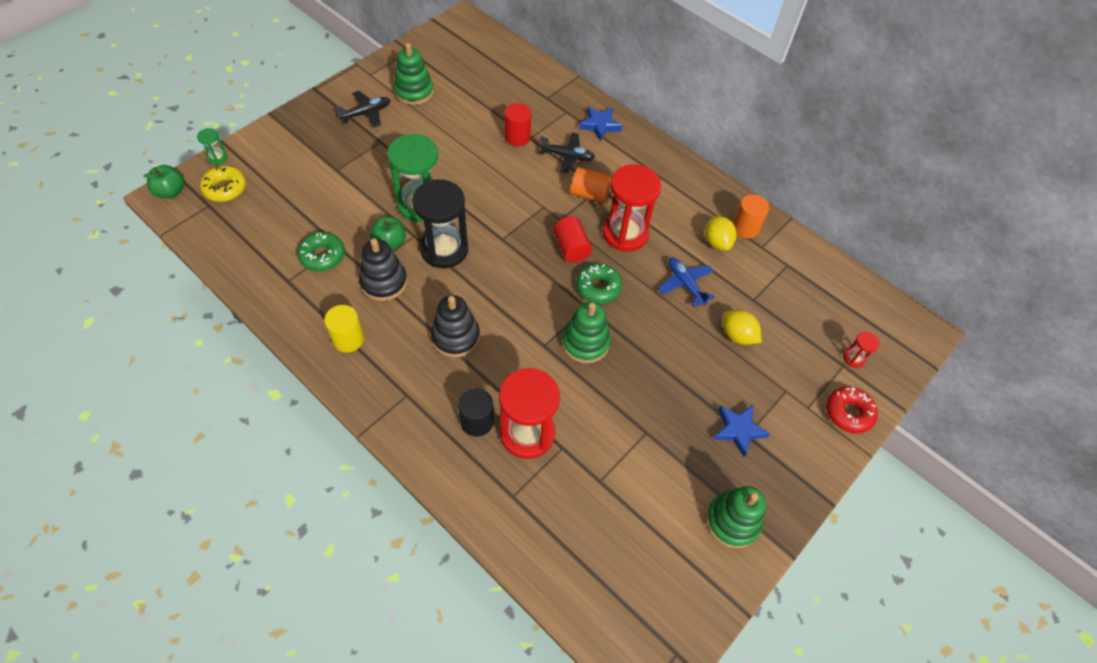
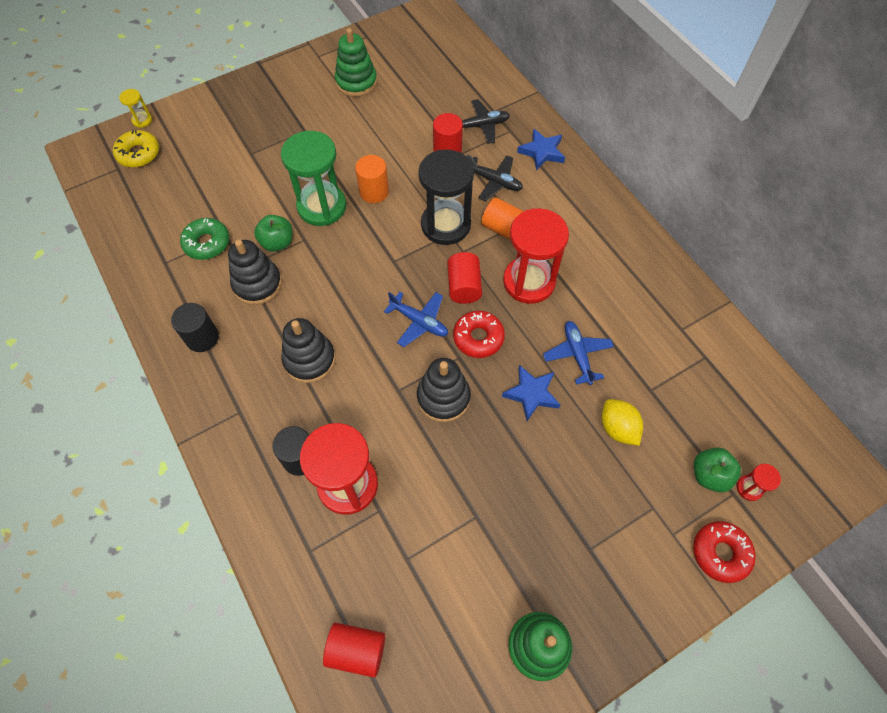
camera: 20 degrees right, 5 degrees up
green apple [143,165,185,199] -> green apple moved to [694,448,741,492]
green hourglass [197,128,228,165] -> yellow hourglass [119,89,152,128]
yellow cylinder [324,305,364,353] -> black cylinder [171,303,219,352]
black plane [336,91,390,127] -> black plane moved to [460,99,510,144]
black hourglass [412,179,468,268] -> black hourglass moved to [418,149,474,245]
green stacking toy [562,302,611,364] -> black stacking toy [417,358,471,422]
green donut [576,264,622,304] -> red donut [453,311,505,358]
yellow lemon [705,216,737,251] -> none
blue star [713,405,770,457] -> blue star moved to [502,365,560,421]
orange cylinder [732,194,769,239] -> orange cylinder moved to [355,155,389,203]
none -> red cylinder [323,623,385,678]
none -> blue plane [384,292,448,347]

